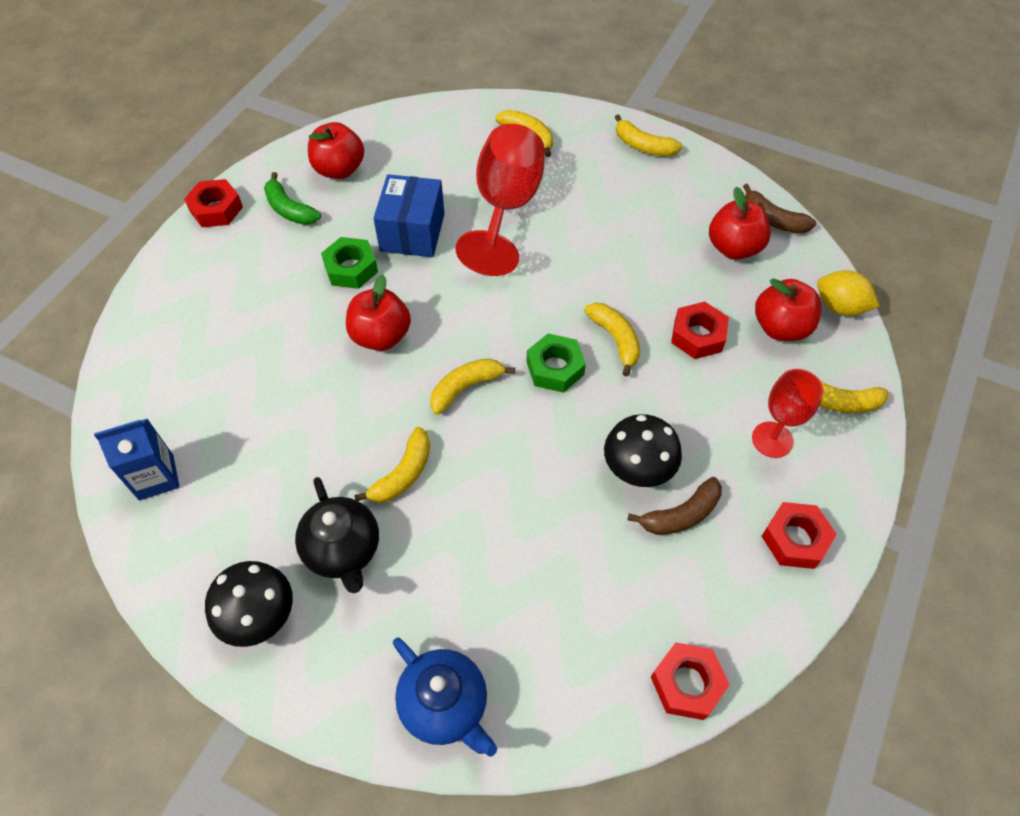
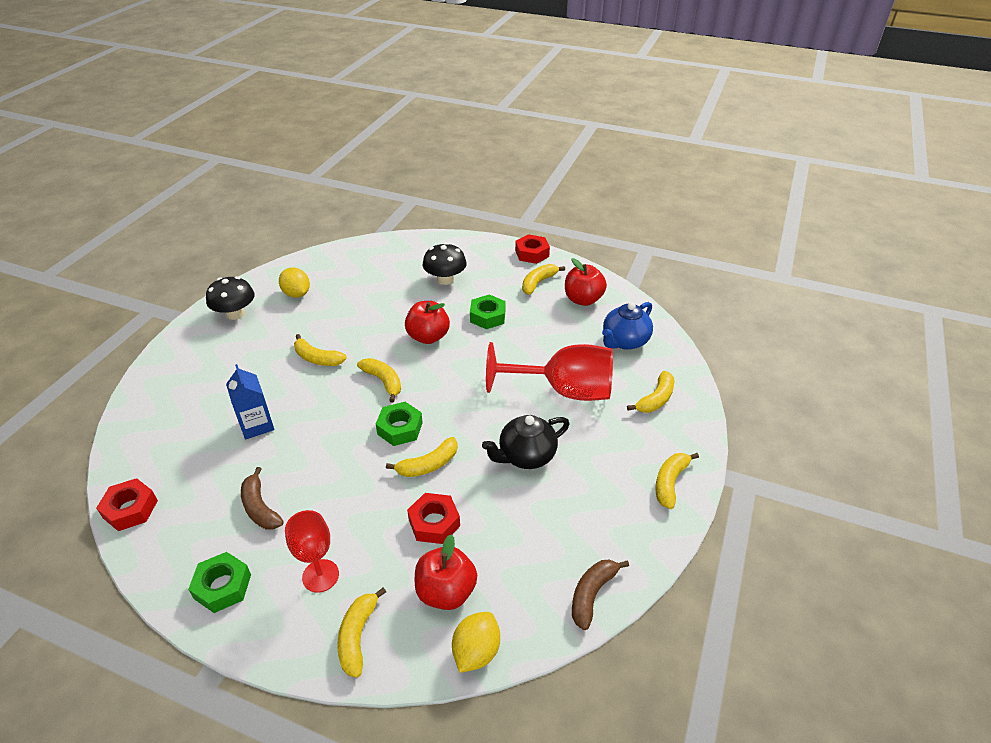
camera: 85 degrees right, 15 degrees down
blue carton [94,419,180,500] -> blue carton moved to [226,364,274,439]
green banana [264,172,321,225] -> yellow banana [522,264,565,295]
black teapot [295,477,379,593] -> black teapot moved to [482,415,570,469]
blue box [373,174,445,257] -> none
blue teapot [393,638,497,757] -> blue teapot moved to [602,302,653,350]
black mushroom [604,414,682,487] -> black mushroom moved to [423,243,467,285]
red apple [709,187,771,260] -> none
red nut [762,502,837,569] -> green nut [188,552,251,613]
none -> yellow lemon [279,267,310,298]

